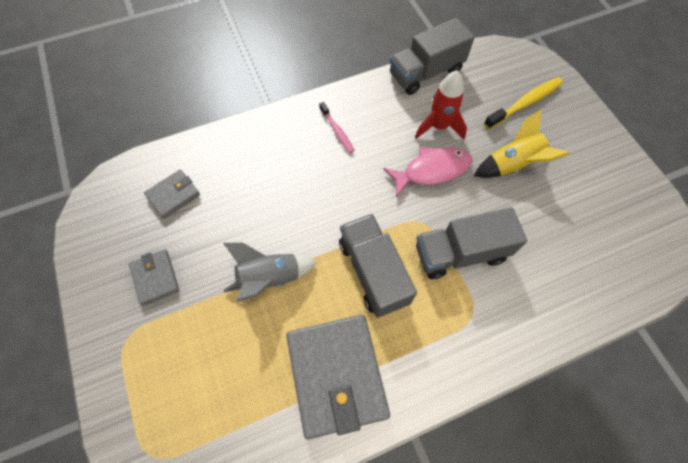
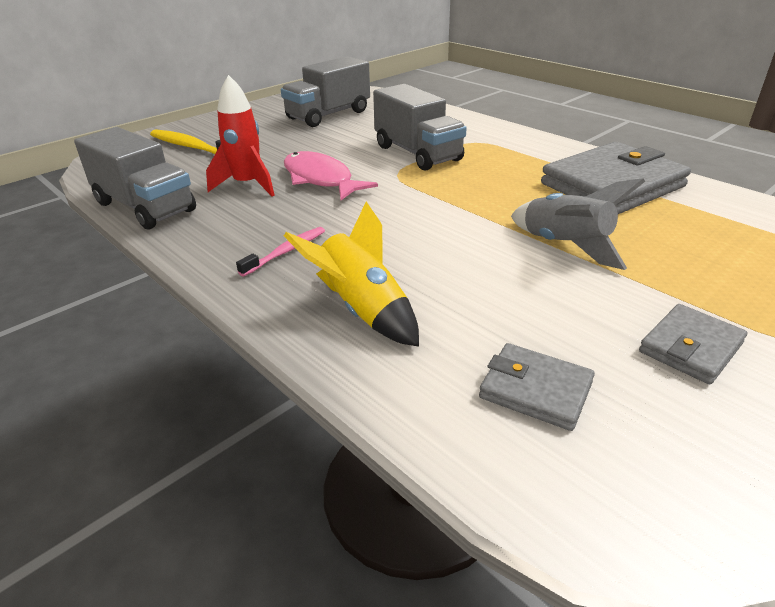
camera: 110 degrees left, 30 degrees down
grey truck [339,214,417,318] -> grey truck moved to [281,56,370,127]
yellow rocket [474,110,570,178] -> yellow rocket moved to [284,202,419,347]

